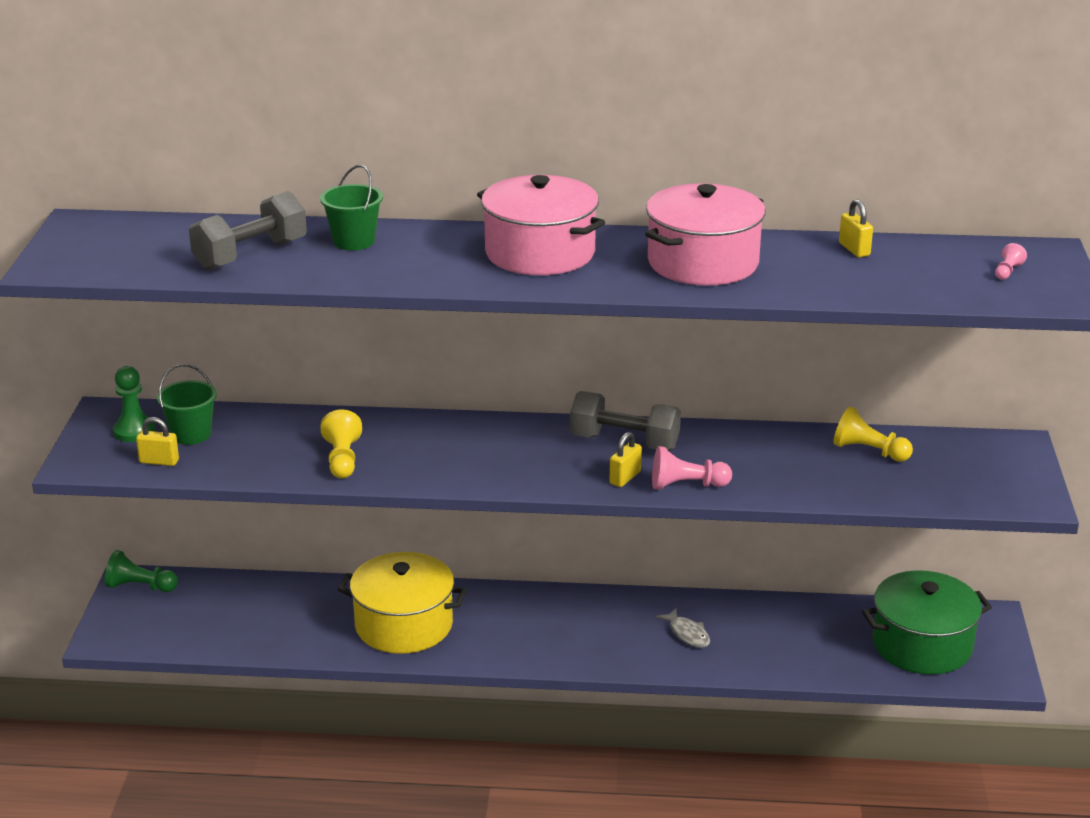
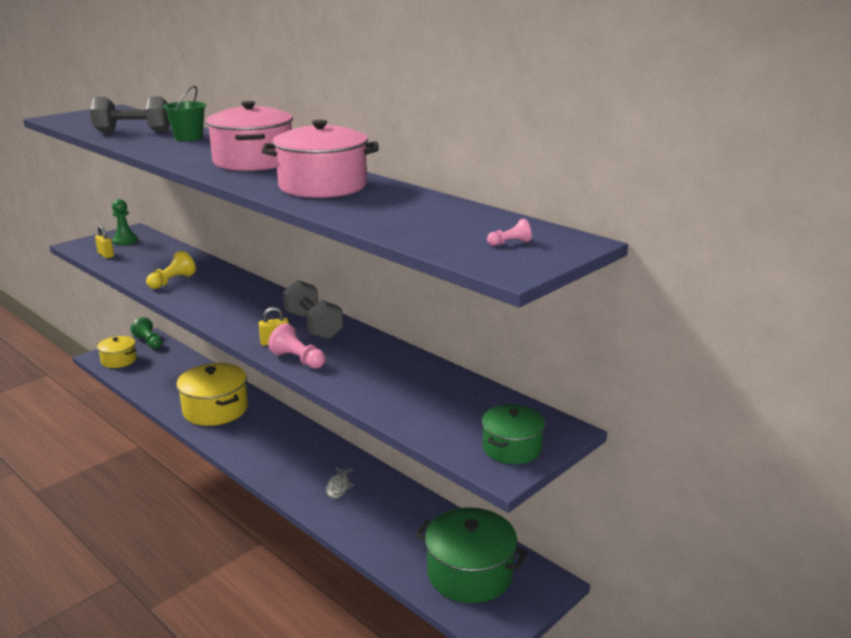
camera: 40 degrees right, 5 degrees down
green bucket [157,364,217,445] -> none
yellow pawn [834,406,913,462] -> none
yellow padlock [839,199,873,258] -> none
none -> yellow pot [97,336,137,368]
none -> green pot [482,404,545,464]

